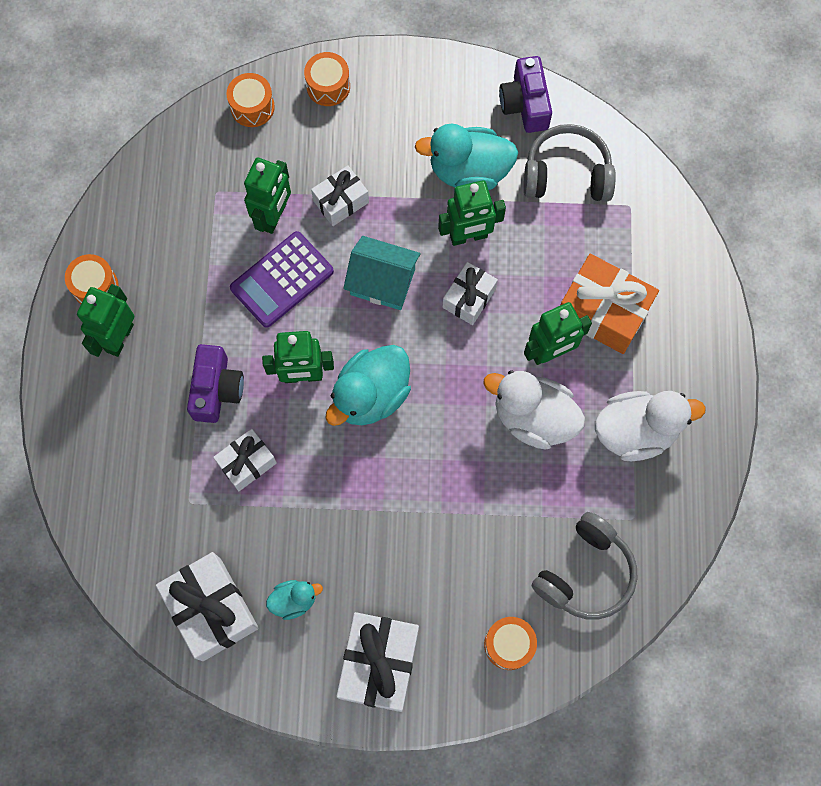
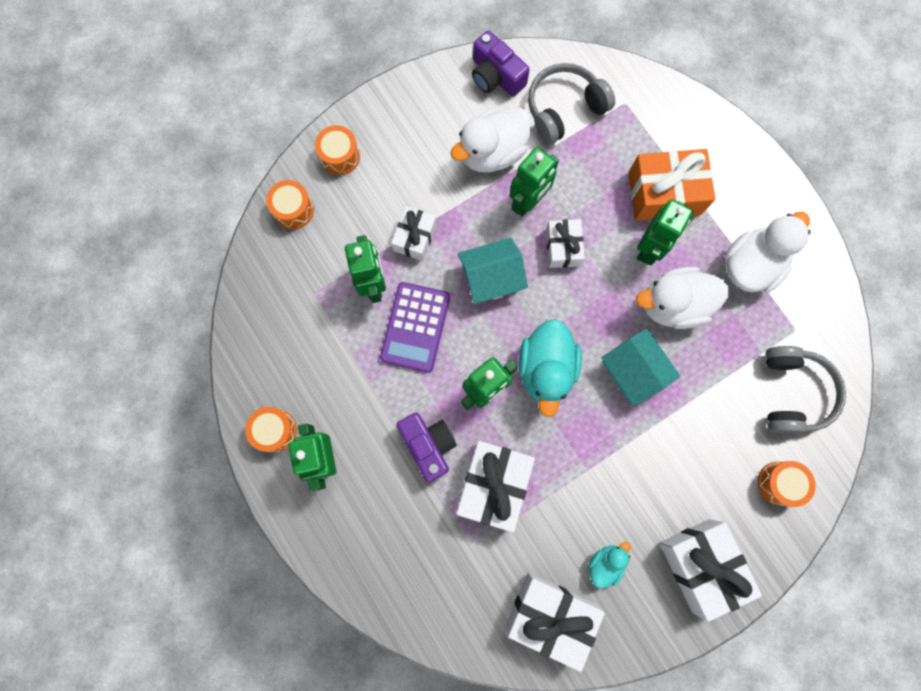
camera: 35 degrees left, 5 degrees up
white gift [213,429,277,491] -> white gift [456,441,535,533], size x1.67
turquoise duck [415,124,518,190] -> white duck [451,108,532,173]
none -> turquoise house [601,329,680,406]

